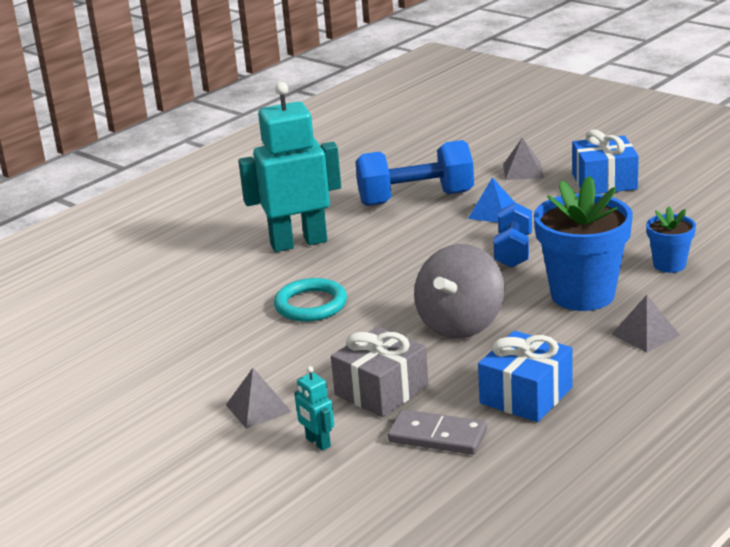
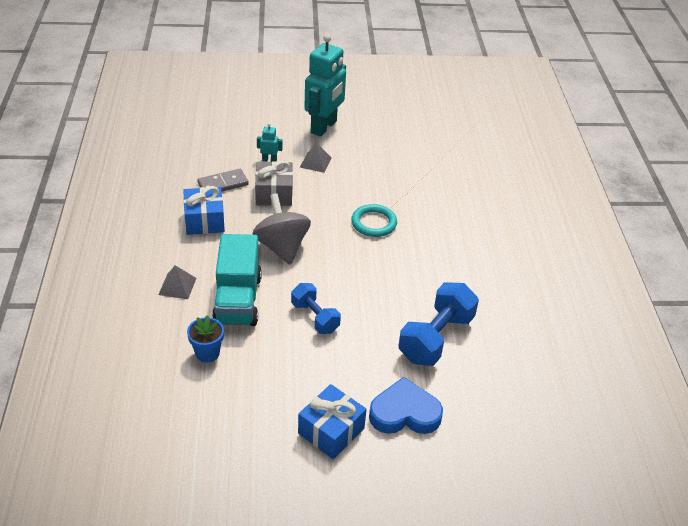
camera: 130 degrees right, 15 degrees up
turquoise robot [238,82,341,252] -> turquoise robot moved to [305,34,346,137]
blue pyramid [468,177,515,223] -> none
grey pyramid [503,137,543,180] -> blue heart [369,377,443,434]
blue flower pot [534,176,633,311] -> turquoise truck [212,234,262,326]

